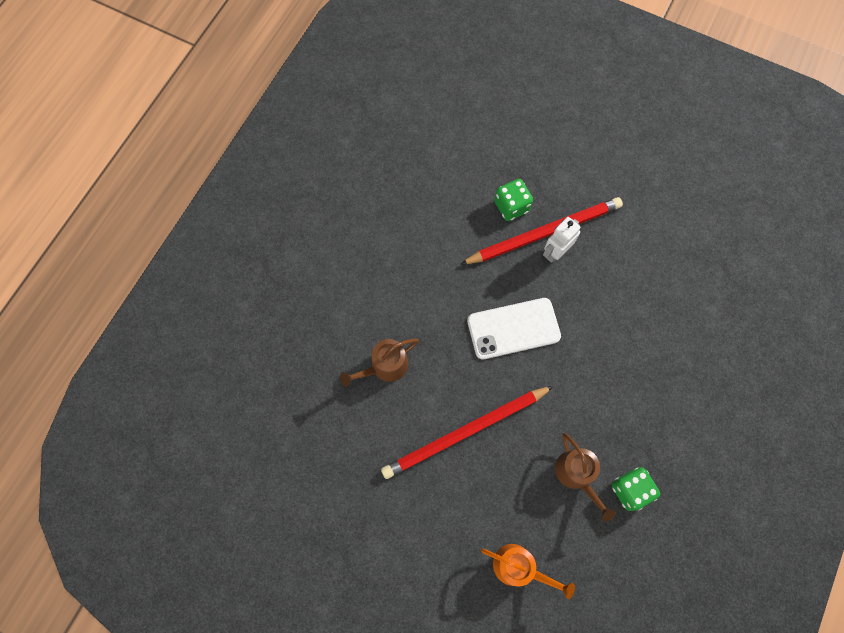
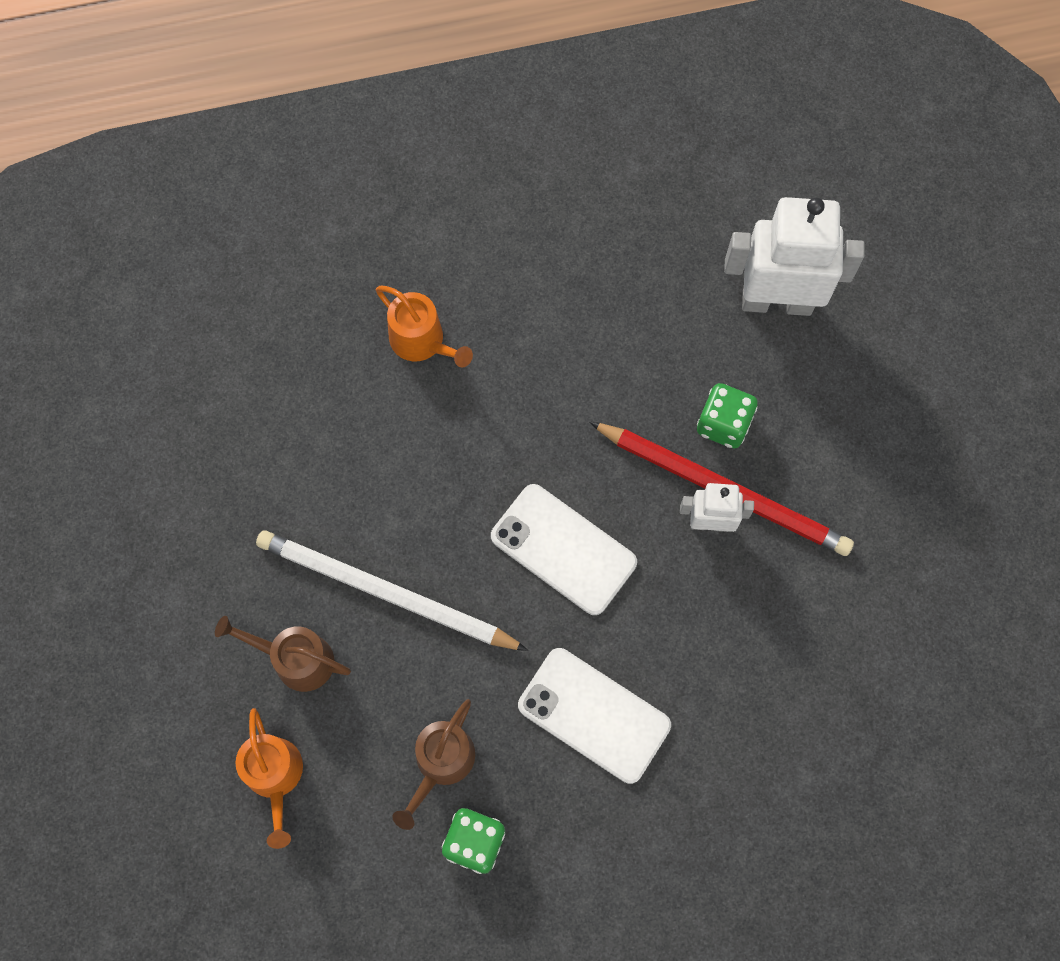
camera: 50 degrees right, 0 degrees up
brown watering can [340,338,419,387] -> brown watering can moved to [215,616,351,692]
red pencil [381,386,554,479] -> white pencil [256,530,528,651]
none -> orange watering can [376,286,473,367]
none -> white phone [518,648,671,784]
none -> white robot [724,197,865,316]

